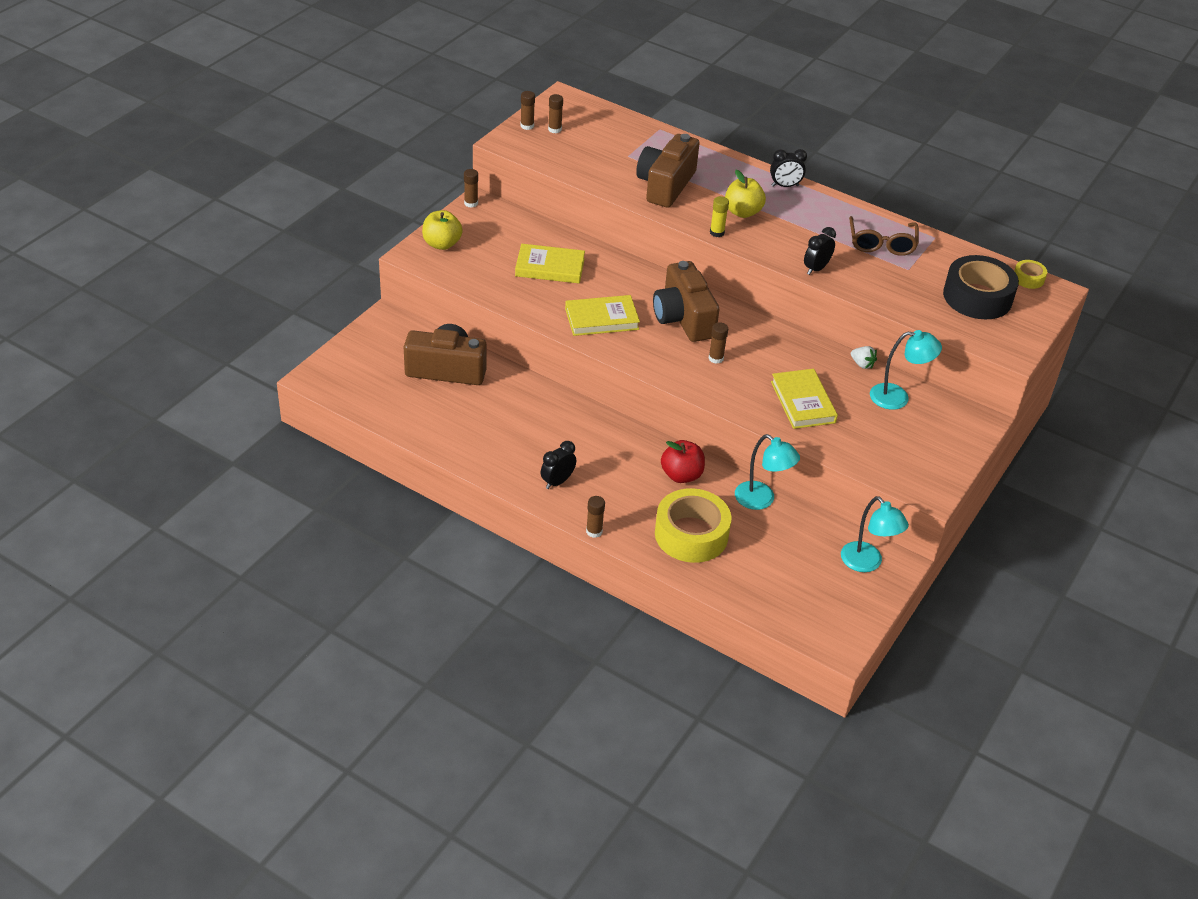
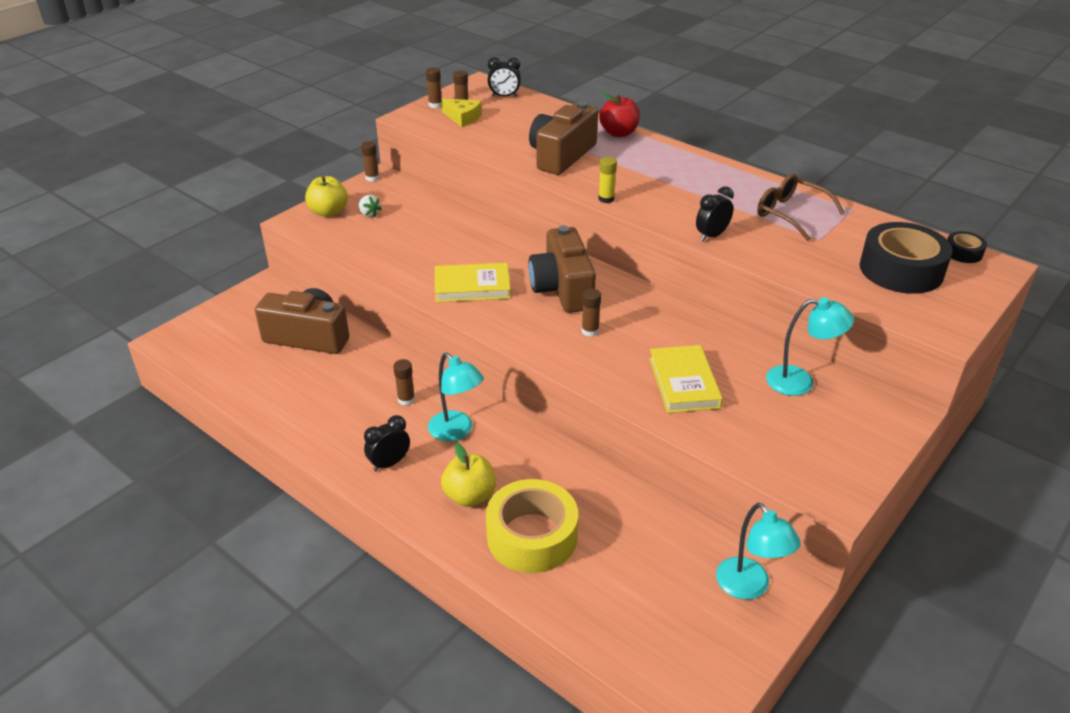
camera: 10 degrees right, 5 degrees down
yellow book [515,244,585,284] -> none
brown glue stick [586,496,605,538] -> brown glue stick moved to [393,359,415,406]
red apple [661,440,705,483] -> red apple moved to [599,93,640,137]
yellow apple [725,170,766,218] -> yellow apple moved to [441,443,496,507]
turquoise lamp [735,434,800,510] -> turquoise lamp moved to [428,352,484,442]
black clock [770,149,807,187] -> black clock moved to [488,57,521,97]
brown glasses [849,216,919,256] -> brown glasses turned 120 degrees clockwise [757,174,845,241]
white strawberry [851,346,877,369] -> white strawberry moved to [359,195,382,217]
yellow tape [1014,260,1047,289] -> black tape [947,231,987,263]
none -> yellow cheese [441,99,482,127]

